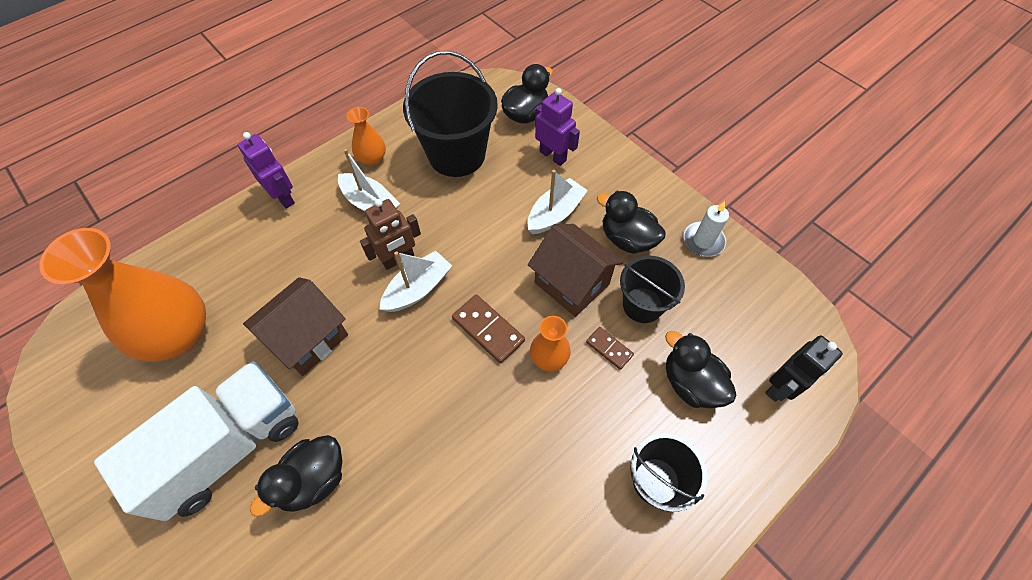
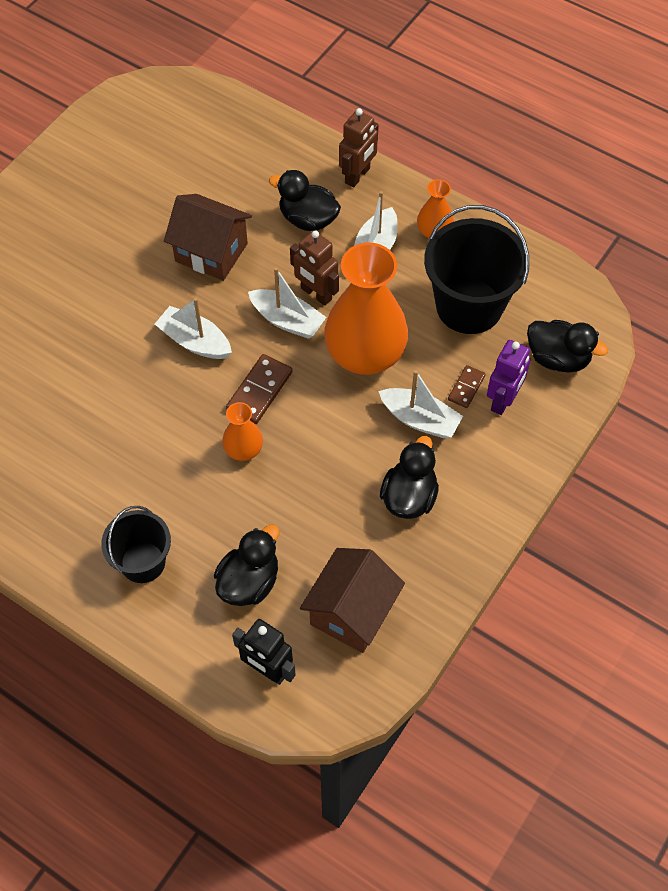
camera: 75 degrees right, 0 degrees up
orange vase [39,228,206,362] -> orange vase moved to [324,243,408,375]
white truck [94,361,299,521] -> none
purple robot [238,132,295,209] -> brown robot [339,108,379,188]
black duck [250,435,342,517] -> black duck moved to [269,170,341,231]
brown house [528,224,623,317] -> brown house moved to [300,548,405,653]
brown domino [586,327,634,370] -> brown domino moved to [448,365,486,408]
black bucket [620,256,685,323] -> none
white candle [683,201,729,257] -> none
none -> white boat [155,298,232,359]

